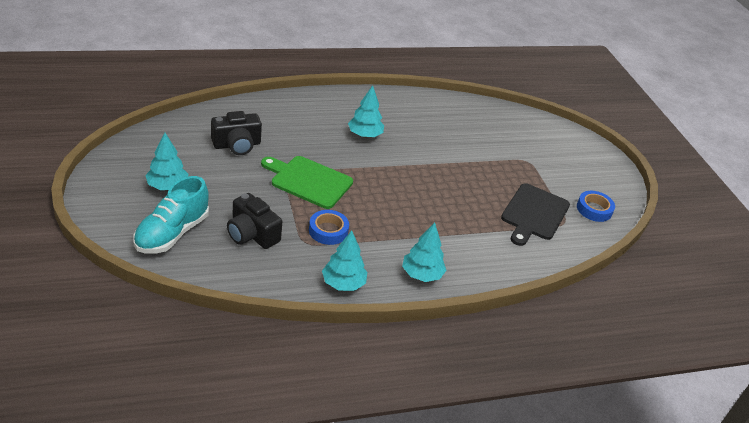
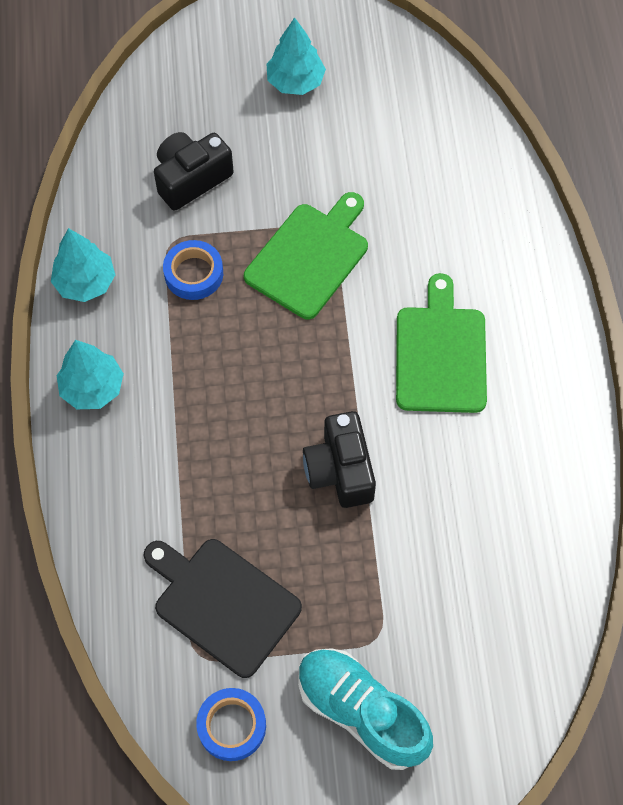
camera: 105 degrees right, 25 degrees up
turquoise shoe [133,176,209,254] -> turquoise shoe moved to [298,648,433,770]
black camera [211,111,262,155] -> black camera moved to [303,411,376,508]
turquoise tree [348,85,384,138] -> green cutting board [396,273,487,413]

